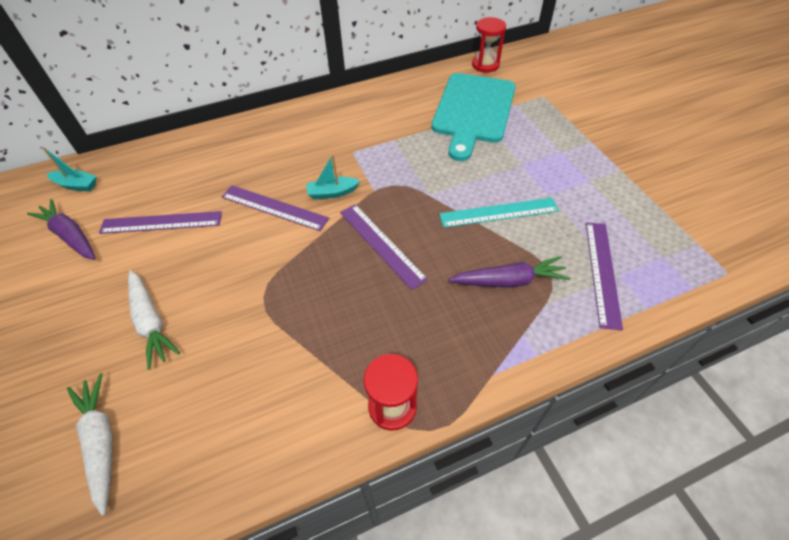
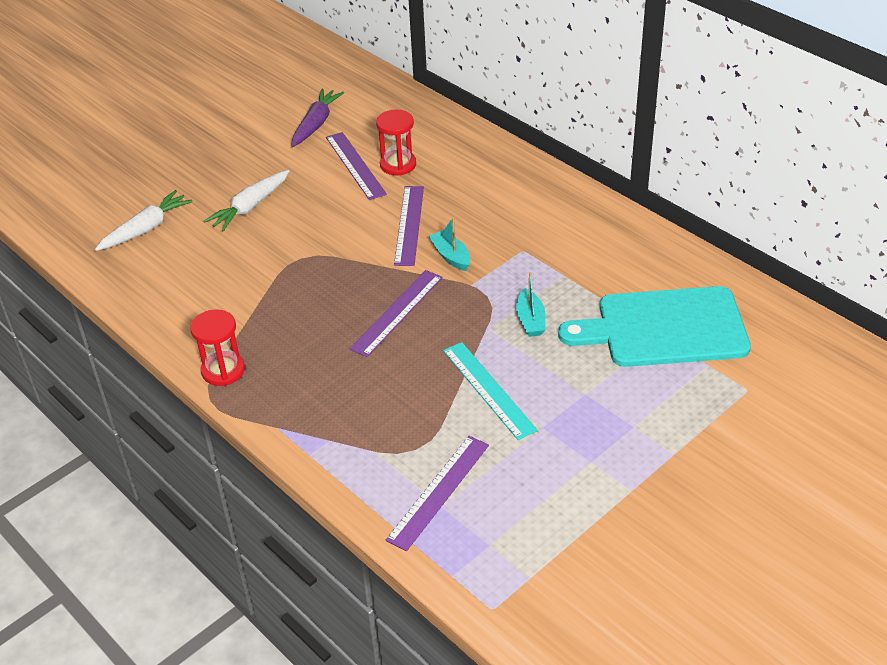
camera: 70 degrees right, 10 degrees down
turquoise boat [43,147,97,191] -> turquoise boat moved to [516,272,546,337]
purple carrot [448,256,570,288] -> none
red hourglass [472,17,506,73] -> red hourglass moved to [376,110,416,175]
purple ruler [586,222,623,331] -> purple ruler turned 45 degrees counterclockwise [386,436,489,551]

